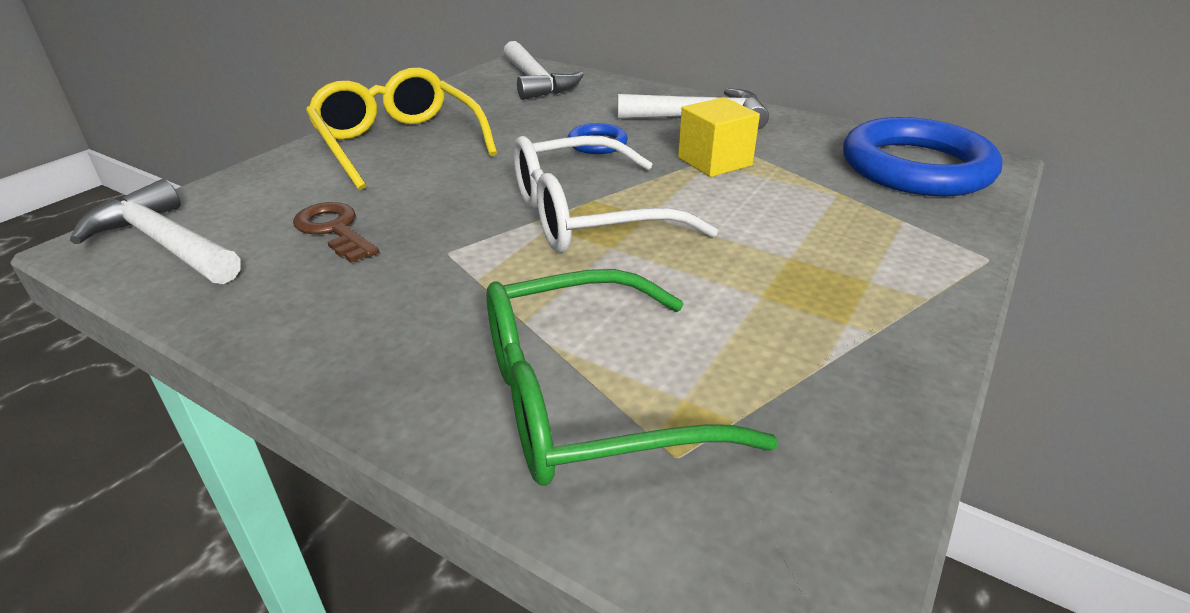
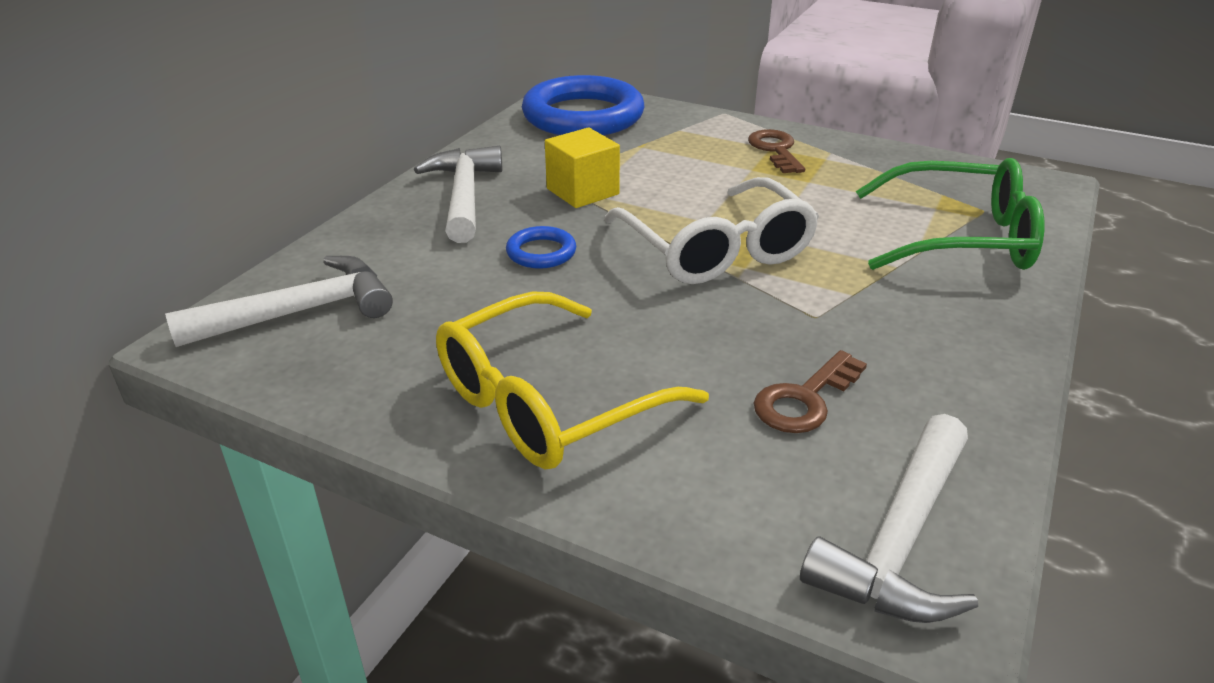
camera: 95 degrees left, 0 degrees up
green glasses [487,269,778,486] -> green glasses turned 60 degrees counterclockwise [856,158,1044,270]
none -> brown key [748,129,805,173]

